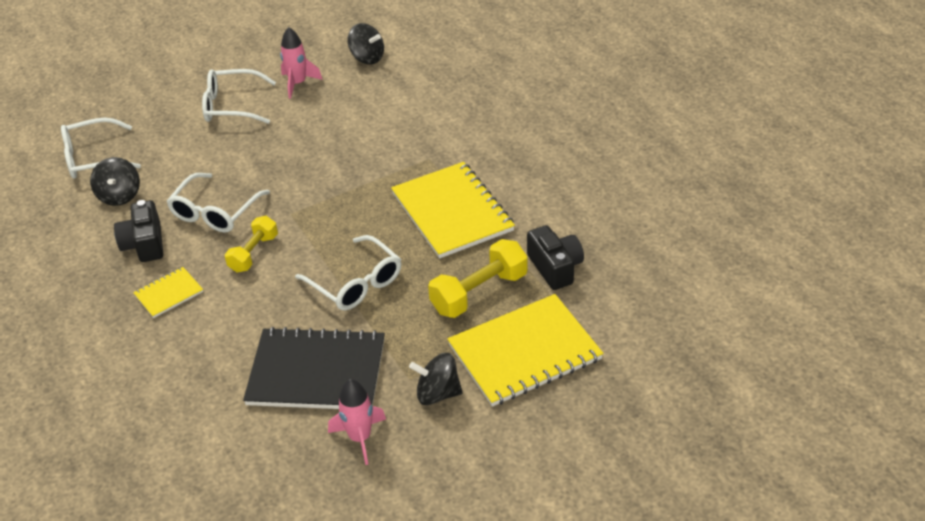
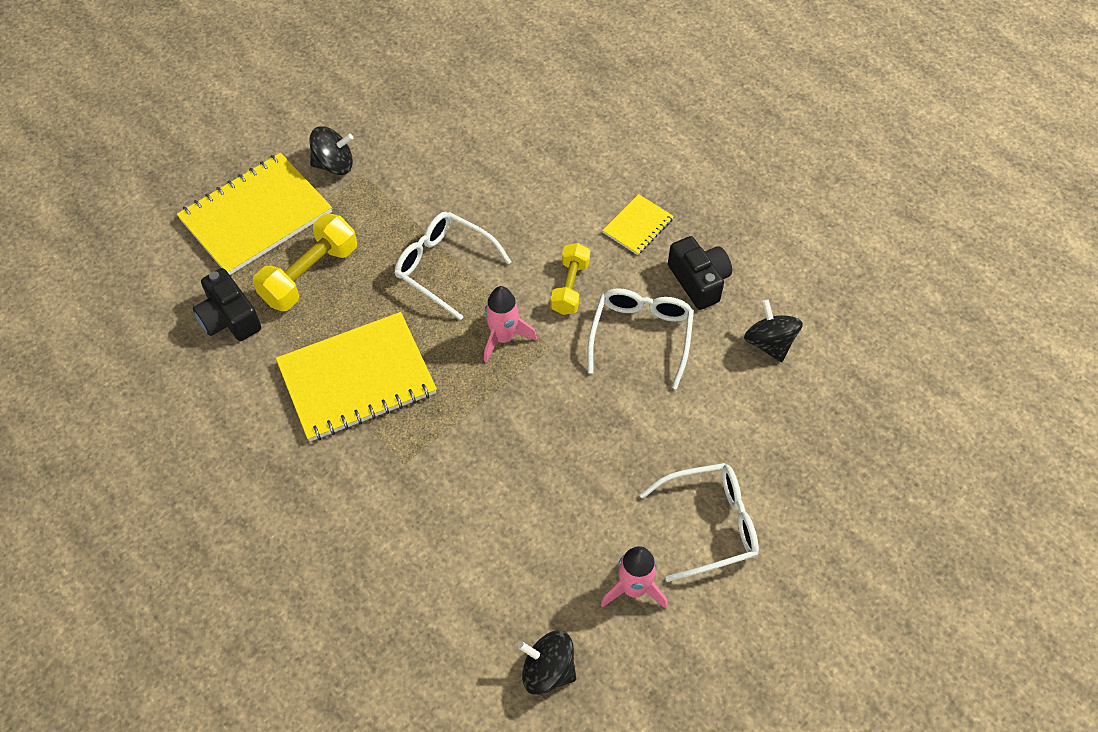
camera: 165 degrees right, 15 degrees up
white glasses [61,118,141,178] -> none
black notebook [243,327,385,409] -> none
pink rocket [328,379,386,465] -> pink rocket moved to [484,286,537,363]
yellow notebook [391,162,515,259] -> yellow notebook turned 75 degrees counterclockwise [276,312,437,442]

